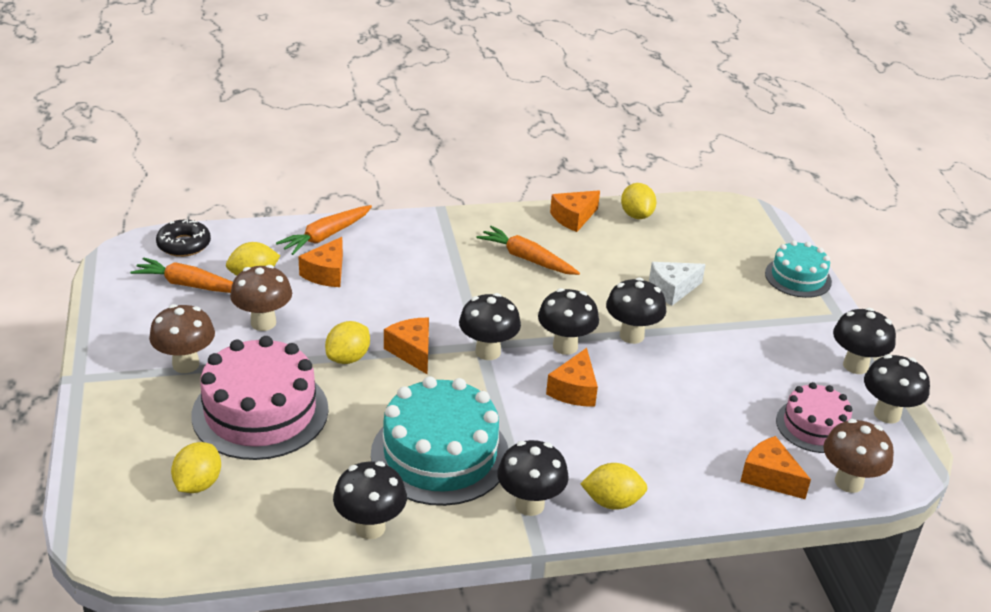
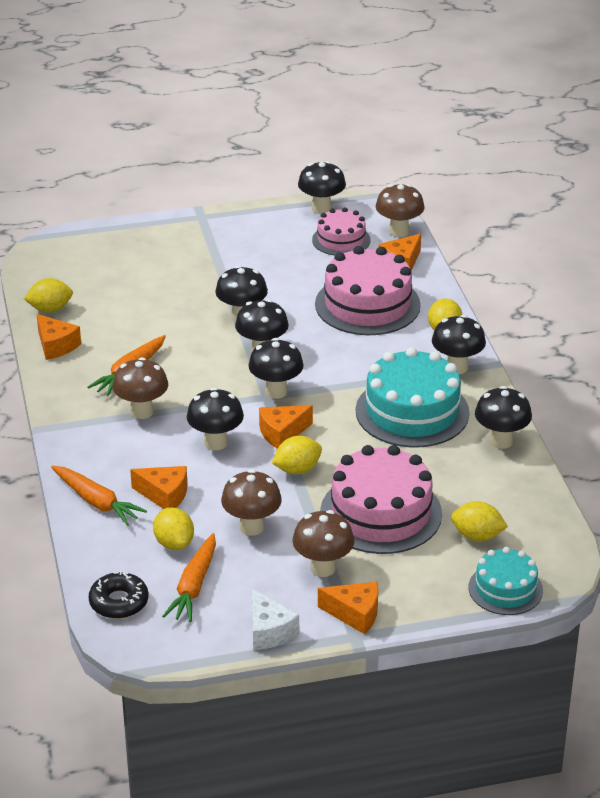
camera: 90 degrees left, 0 degrees up
yellow lemon [325,321,370,364] -> yellow lemon turned 60 degrees counterclockwise [272,436,322,474]
orange cheese [546,348,598,407] -> orange cheese moved to [318,582,378,634]
white cheese [649,262,706,306] -> white cheese moved to [252,589,299,650]
turquoise cake [765,240,832,298] -> turquoise cake moved to [469,547,543,615]
black mushroom [833,308,896,374] -> black mushroom moved to [187,387,244,450]
none -> brown mushroom [112,357,168,419]
none -> pink cake [315,246,421,335]

